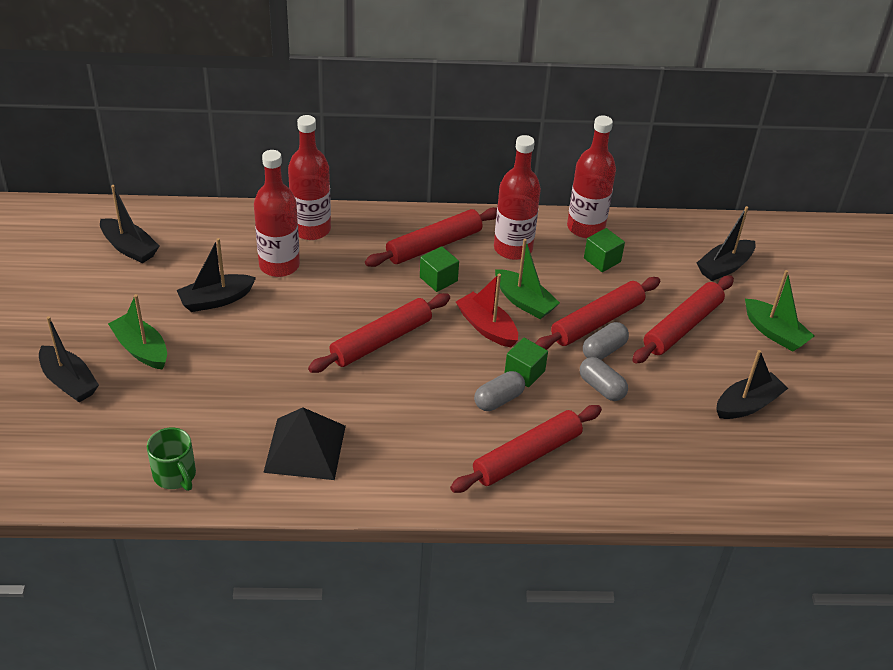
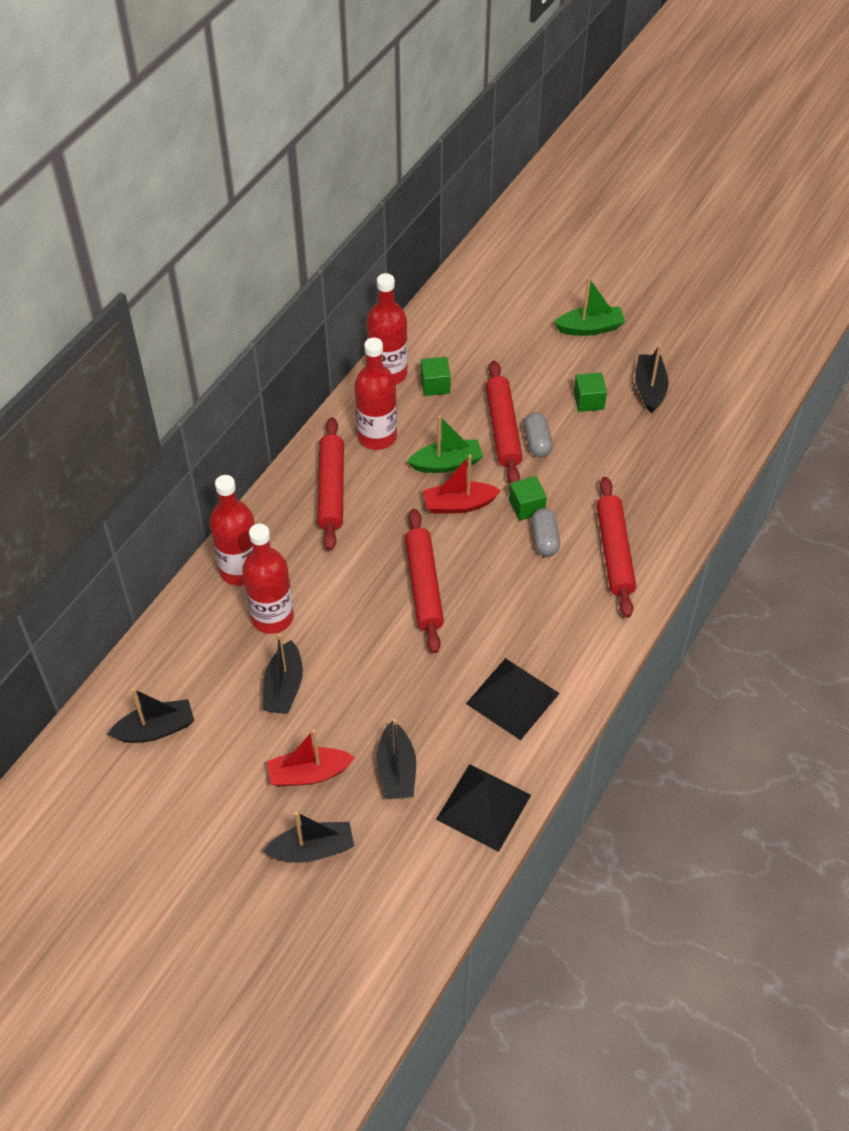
camera: 55 degrees left, 10 degrees up
green boat [108,294,167,370] -> red boat [267,729,355,786]
green mug [147,427,196,491] -> black pyramid [436,764,531,852]
green cube [420,246,459,292] -> green cube moved to [574,372,607,412]
grey capsule [580,357,628,401] -> none
red rolling pin [632,275,734,364] -> none
black boat [697,206,756,281] -> black boat moved to [376,719,416,799]

